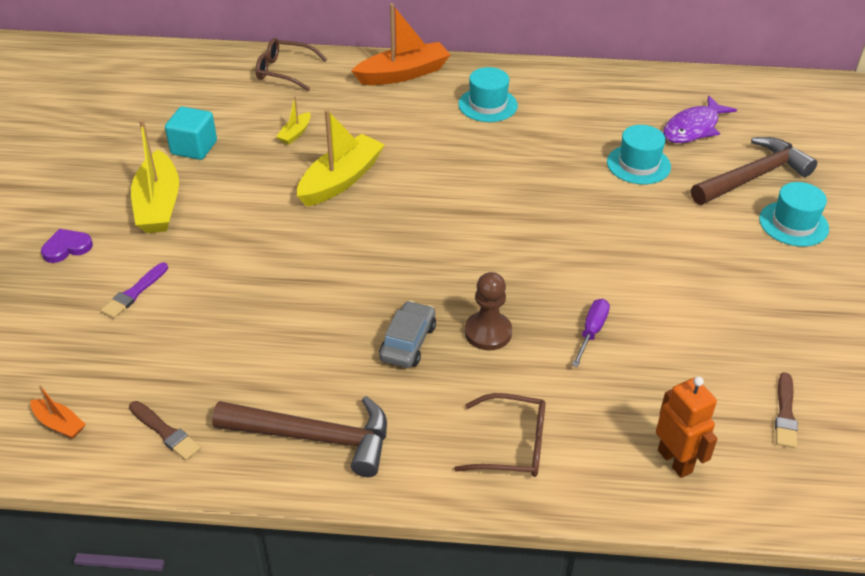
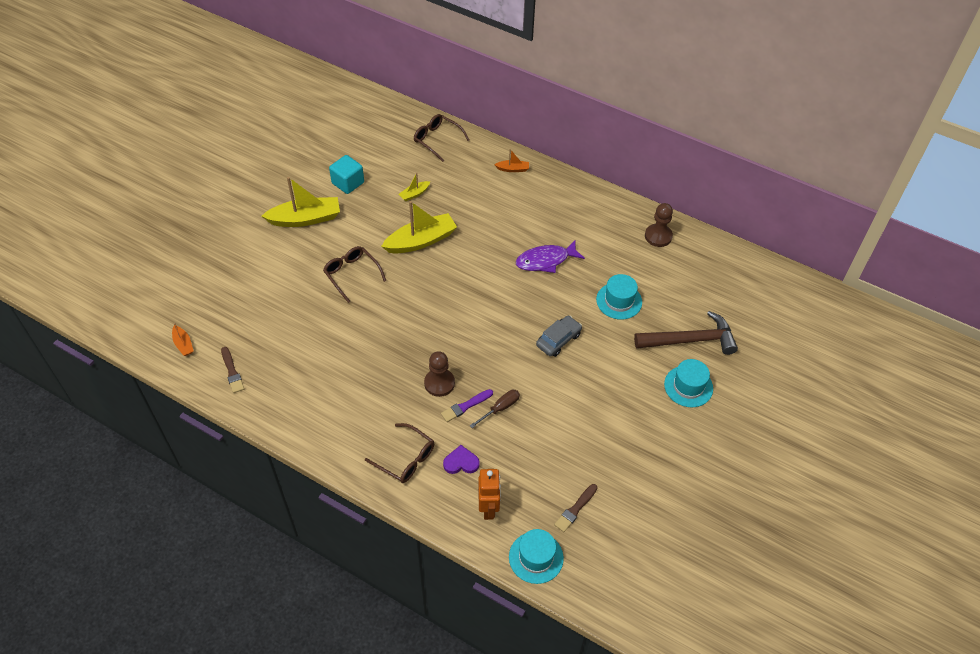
camera: 25 degrees right, 10 degrees up
purple heart [41,229,93,263] -> purple heart moved to [443,445,480,474]
purple brush [101,262,168,319] -> purple brush moved to [441,389,493,422]
yellow boat [131,120,179,233] -> yellow boat turned 120 degrees counterclockwise [262,177,340,227]
brown hammer [212,396,387,477] -> none
orange boat [352,3,450,85] -> orange boat [494,149,529,172], size x0.47
grey car [379,301,436,368] -> grey car moved to [536,316,582,357]
turquoise hat [458,67,518,122] -> turquoise hat moved to [509,529,564,584]
purple screwdriver [572,299,610,367] -> brown screwdriver [470,390,520,428]
purple fish [663,96,737,143] -> purple fish moved to [516,240,585,273]
none -> brown glasses [323,246,386,303]
none -> brown pawn [645,203,673,247]

